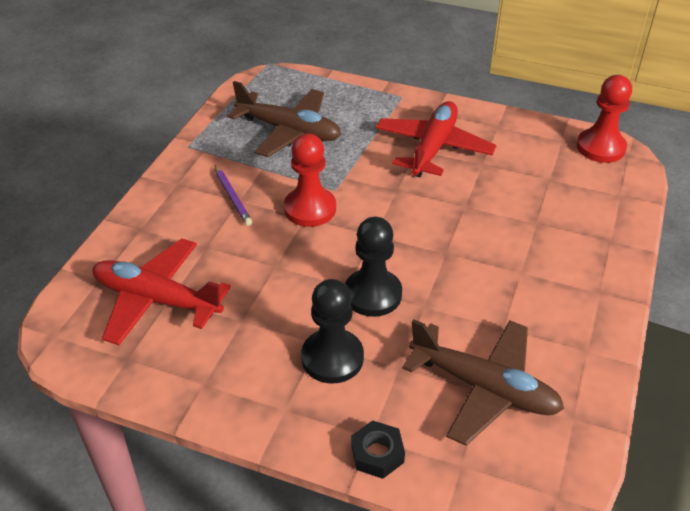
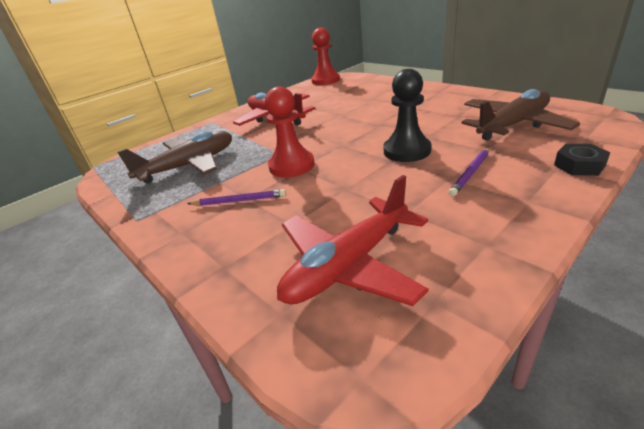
camera: 60 degrees left, 10 degrees down
black pawn [301,279,364,384] -> purple pencil [449,147,489,196]

